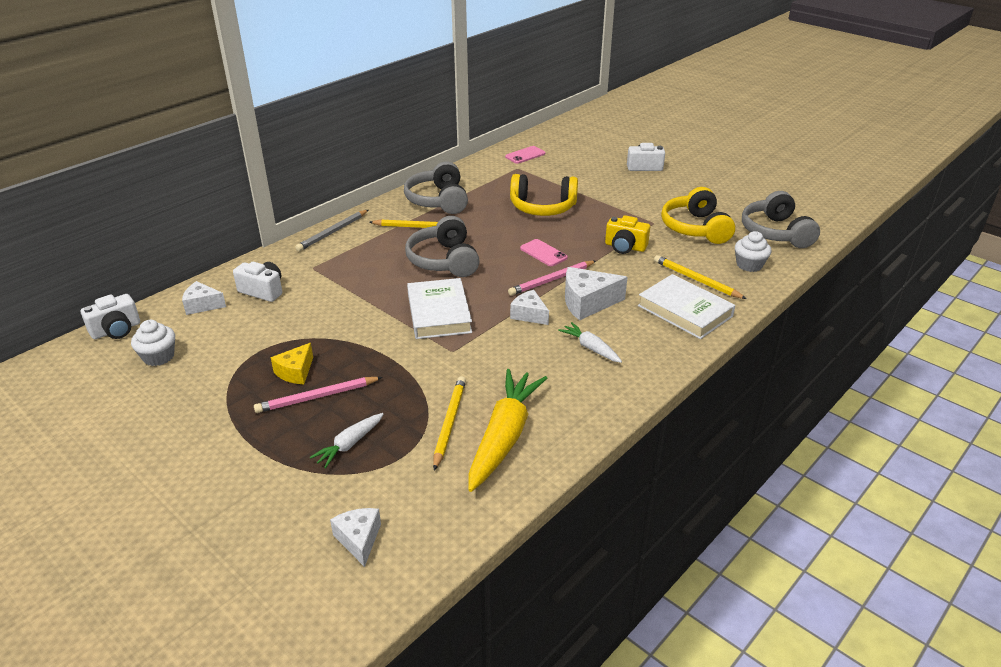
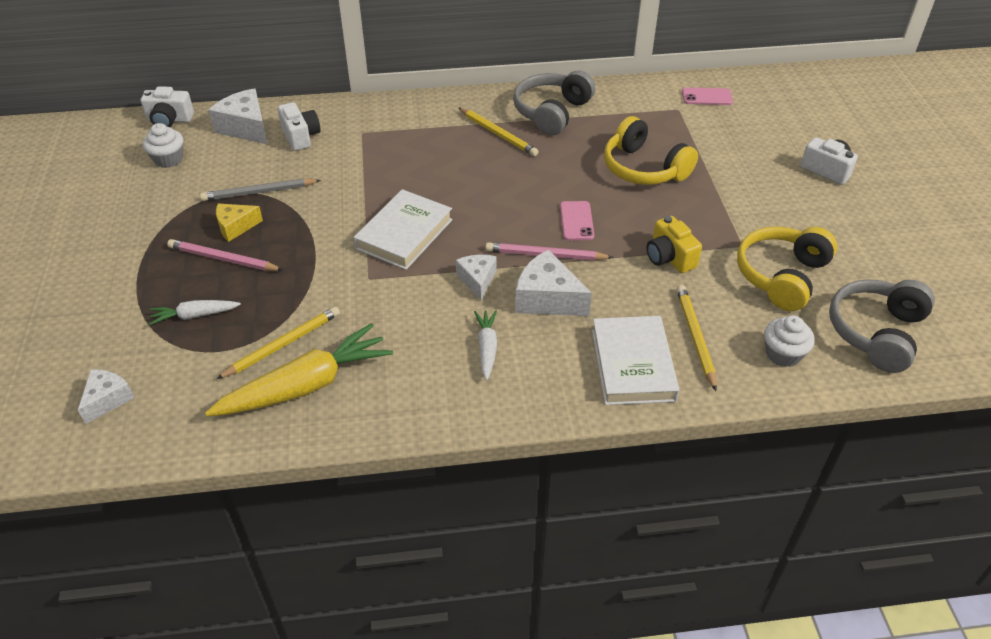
camera: 40 degrees right, 10 degrees up
white cheese [182,281,226,315] -> white cheese [208,88,267,144], size x1.58
grey pencil [295,210,368,251] -> grey pencil moved to [200,178,321,201]
grey headphones [405,216,480,277] -> none

